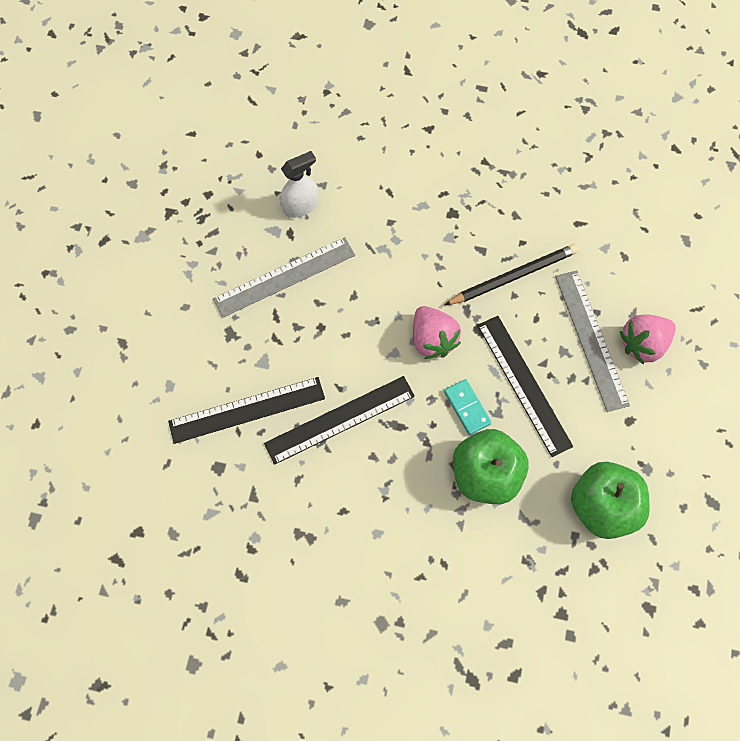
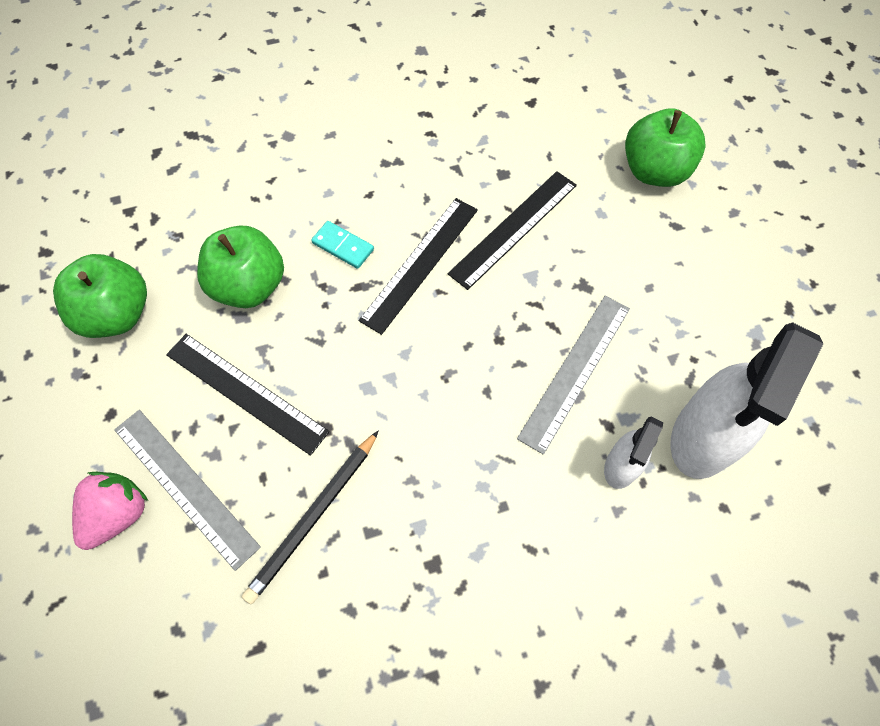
camera: 150 degrees right, 5 degrees down
pink strawberry [413,306,461,359] -> none
turquoise domino [444,379,492,435] -> turquoise domino moved to [311,221,374,269]
none -> green apple [625,108,706,187]
none -> white spray bottle [670,322,824,479]

